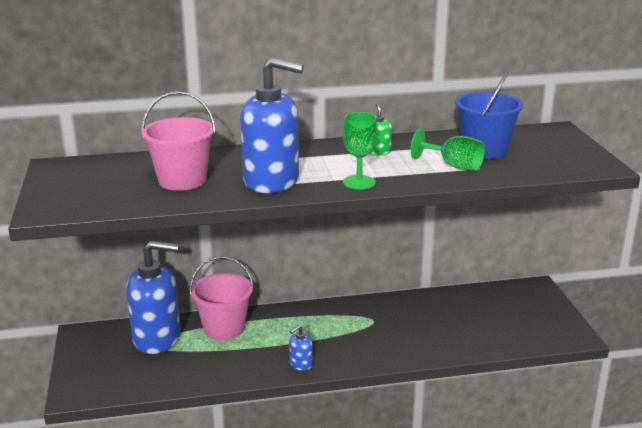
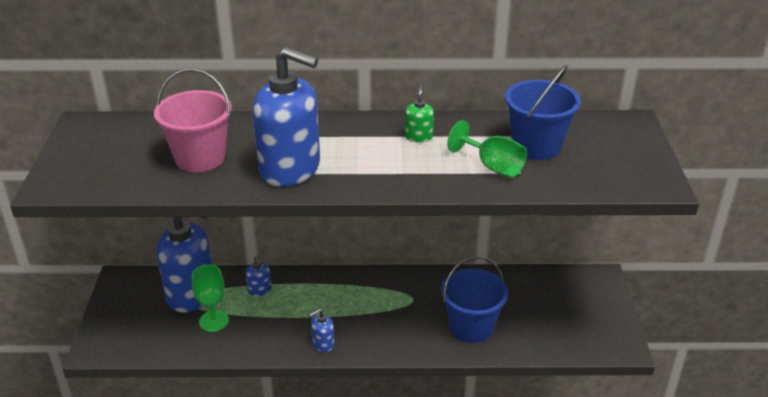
camera: 10 degrees right, 10 degrees up
pink bucket [190,256,253,340] -> blue soap dispenser [245,256,272,296]
green goblet [343,112,378,190] -> green goblet moved to [192,265,229,332]
none -> blue bucket [441,256,508,343]

